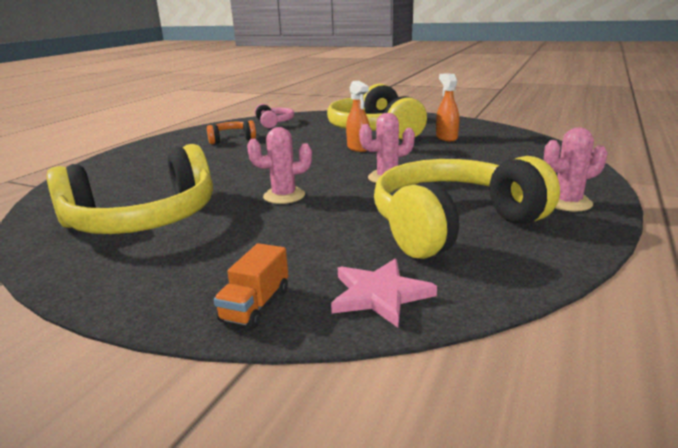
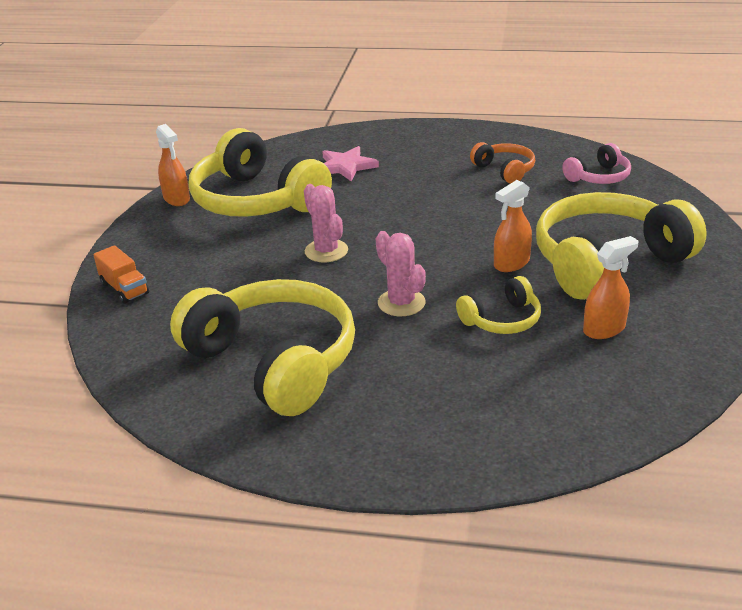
camera: 75 degrees right, 10 degrees up
orange truck [214,243,288,328] -> orange truck turned 135 degrees counterclockwise [93,245,149,304]
pink star [331,259,437,328] -> pink star moved to [322,146,379,182]
pink cactus [544,127,608,211] -> none
none -> orange spray bottle [156,124,190,206]
none -> yellow headphones [456,276,541,334]

